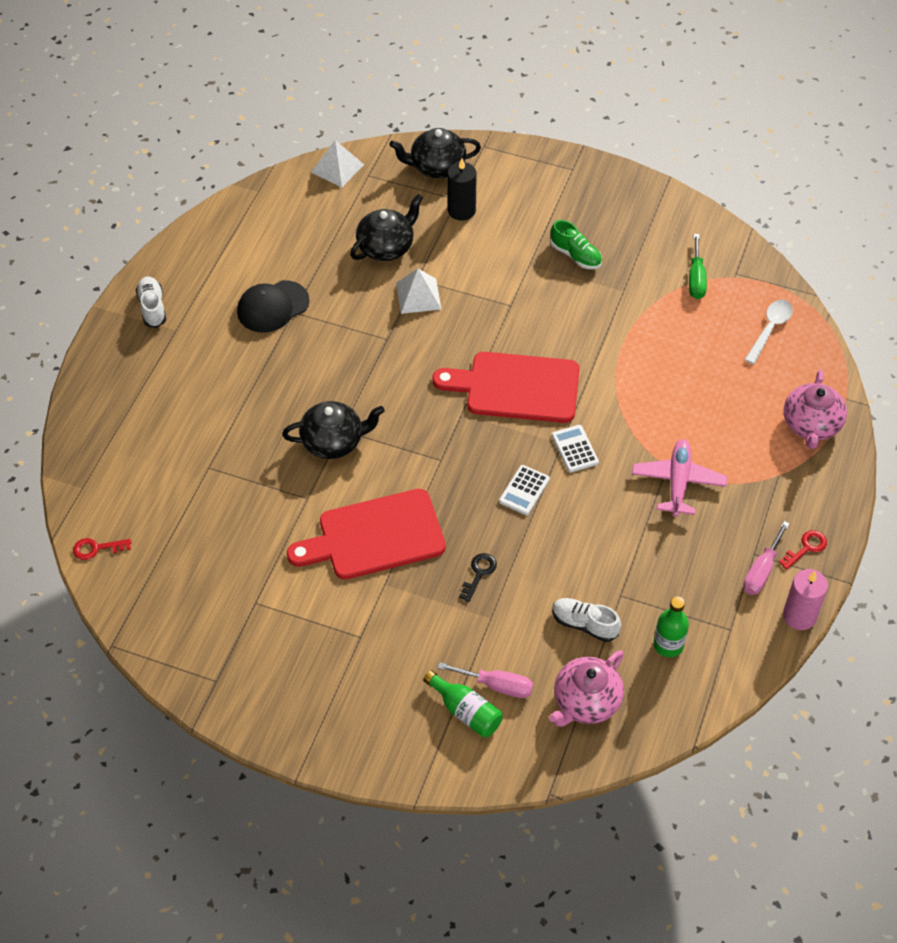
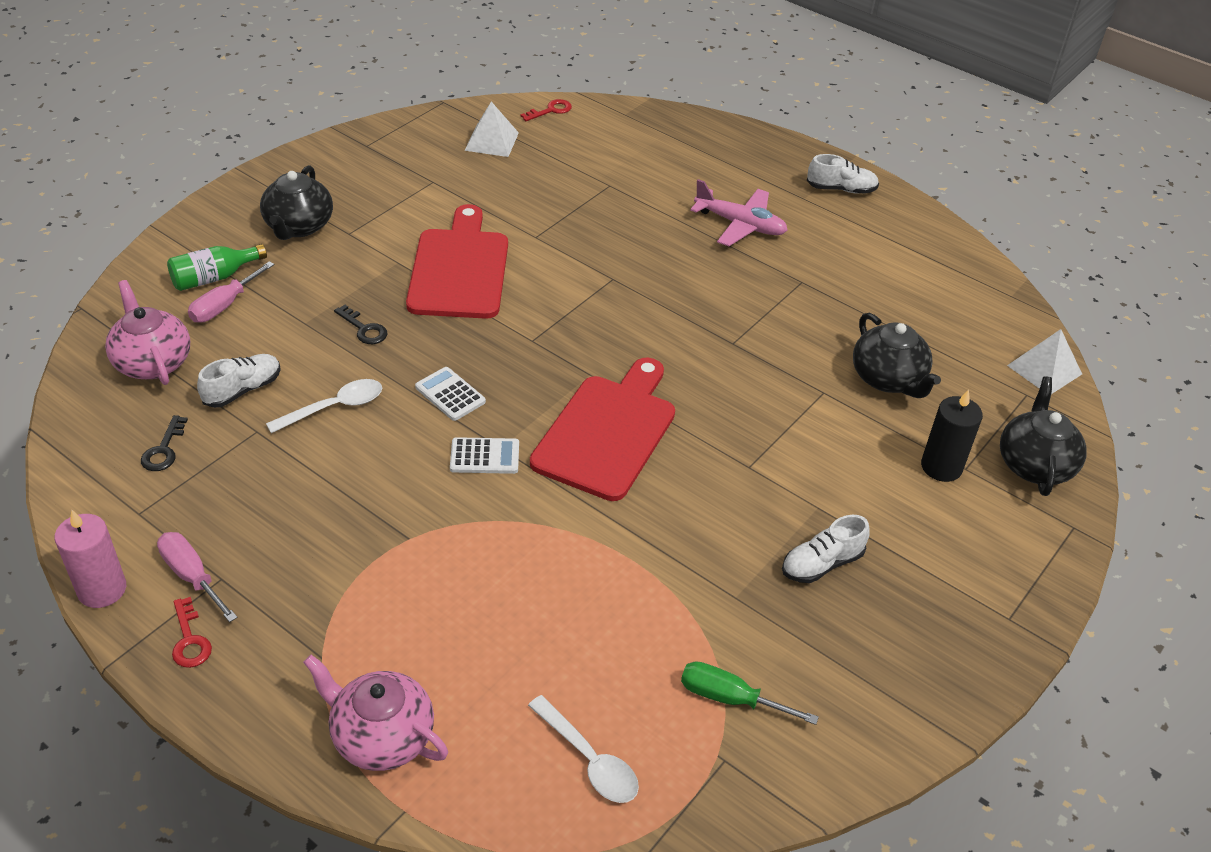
camera: 105 degrees right, 10 degrees down
red key [73,538,132,560] -> red key turned 45 degrees clockwise [521,99,572,121]
black cap [237,280,310,333] -> none
black teapot [282,401,385,459] -> black teapot moved to [260,165,333,240]
white pyramid [396,269,441,314] -> white pyramid moved to [464,102,519,157]
green shoe [550,220,602,269] -> white shoe [782,515,870,583]
pink plane [632,439,727,517] -> pink plane moved to [690,179,788,246]
green bottle [654,597,689,657] -> black key [141,415,188,471]
none -> white spoon [266,379,382,433]

